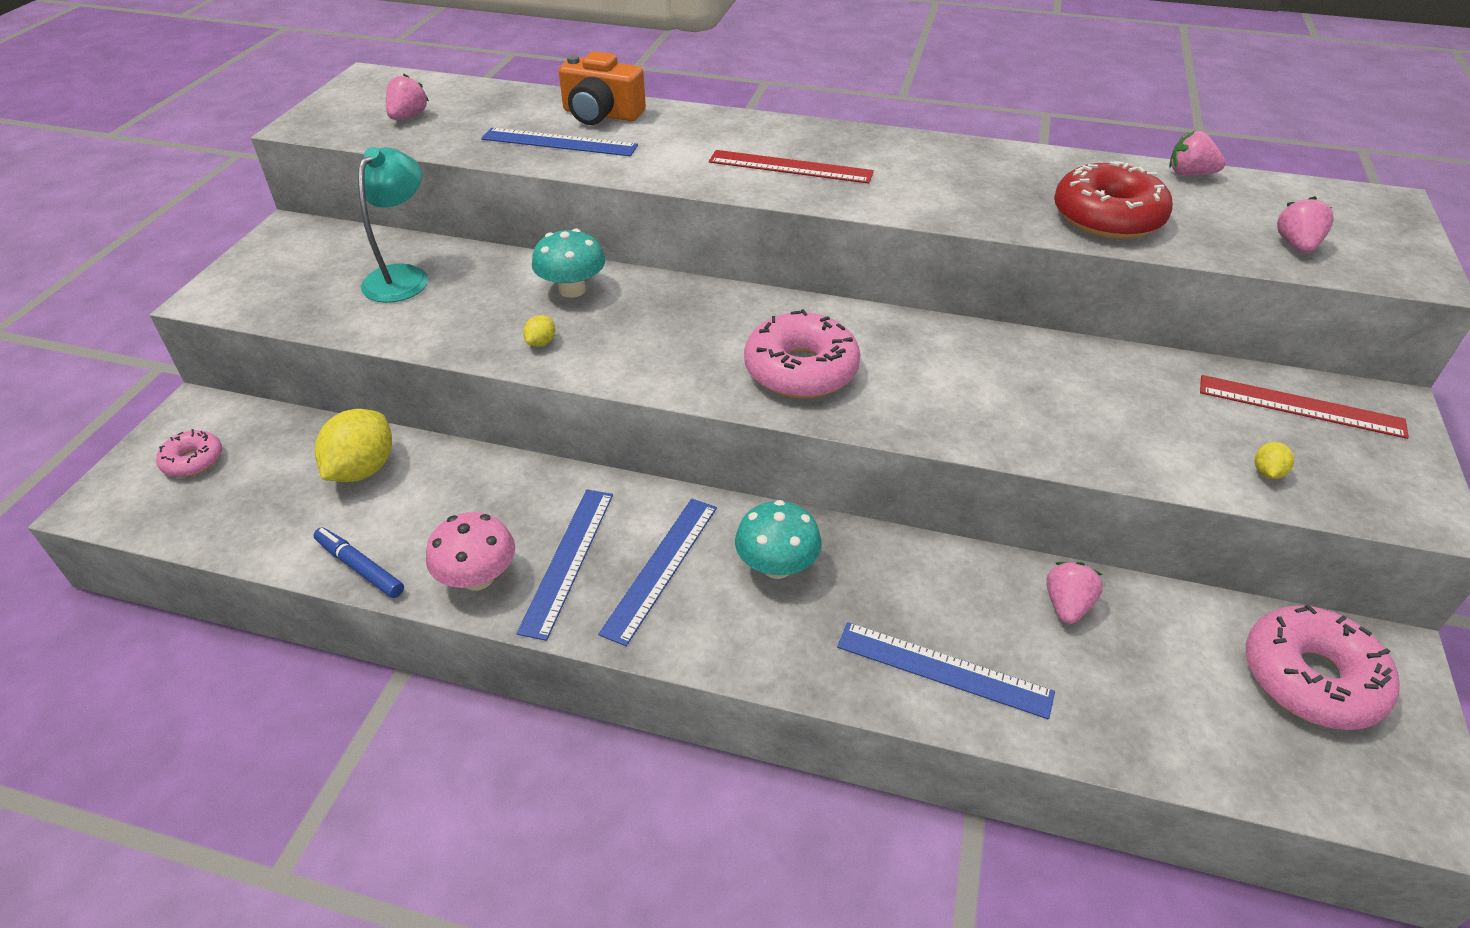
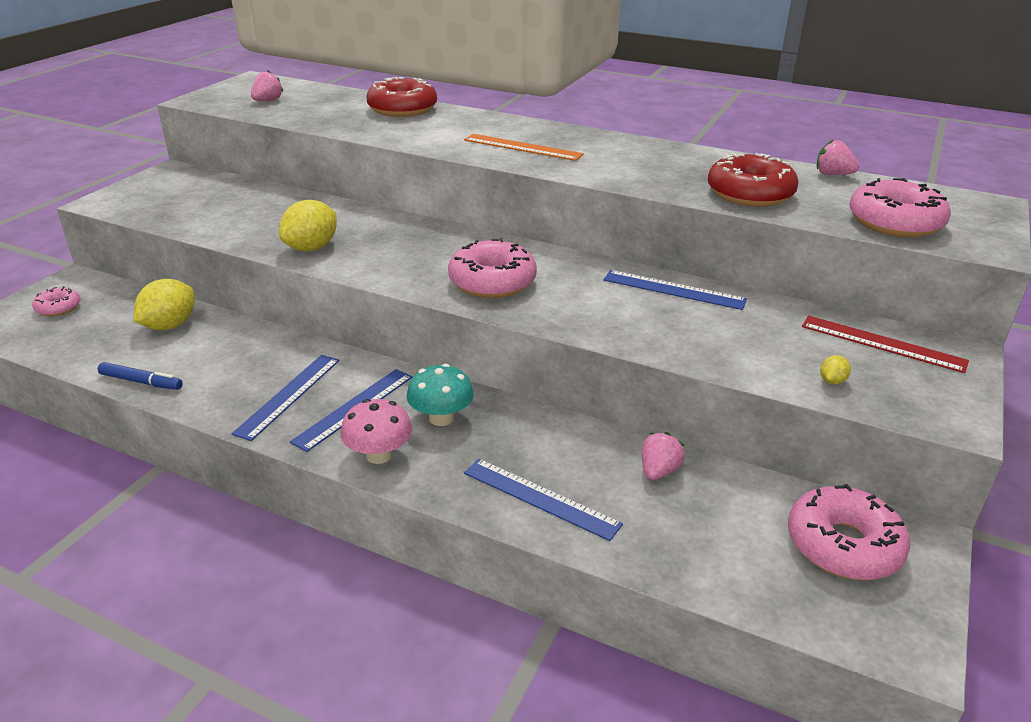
camera: 10 degrees right, 10 degrees down
blue marker [313,527,404,598] -> blue marker turned 150 degrees clockwise [98,362,183,390]
turquoise lamp [358,147,428,303] -> none
pink mushroom [426,512,515,591] -> pink mushroom moved to [340,399,412,464]
blue ruler [481,128,638,156] -> blue ruler moved to [603,270,747,310]
yellow lemon [523,315,555,347] -> yellow lemon [279,200,337,251], size x2.24
turquoise mushroom [532,229,605,298] -> none
orange camera [559,51,646,125] -> red donut [366,77,437,117]
red ruler [709,150,874,184] -> orange ruler [464,134,584,161]
pink strawberry [1277,196,1334,253] -> pink donut [849,178,951,238]

